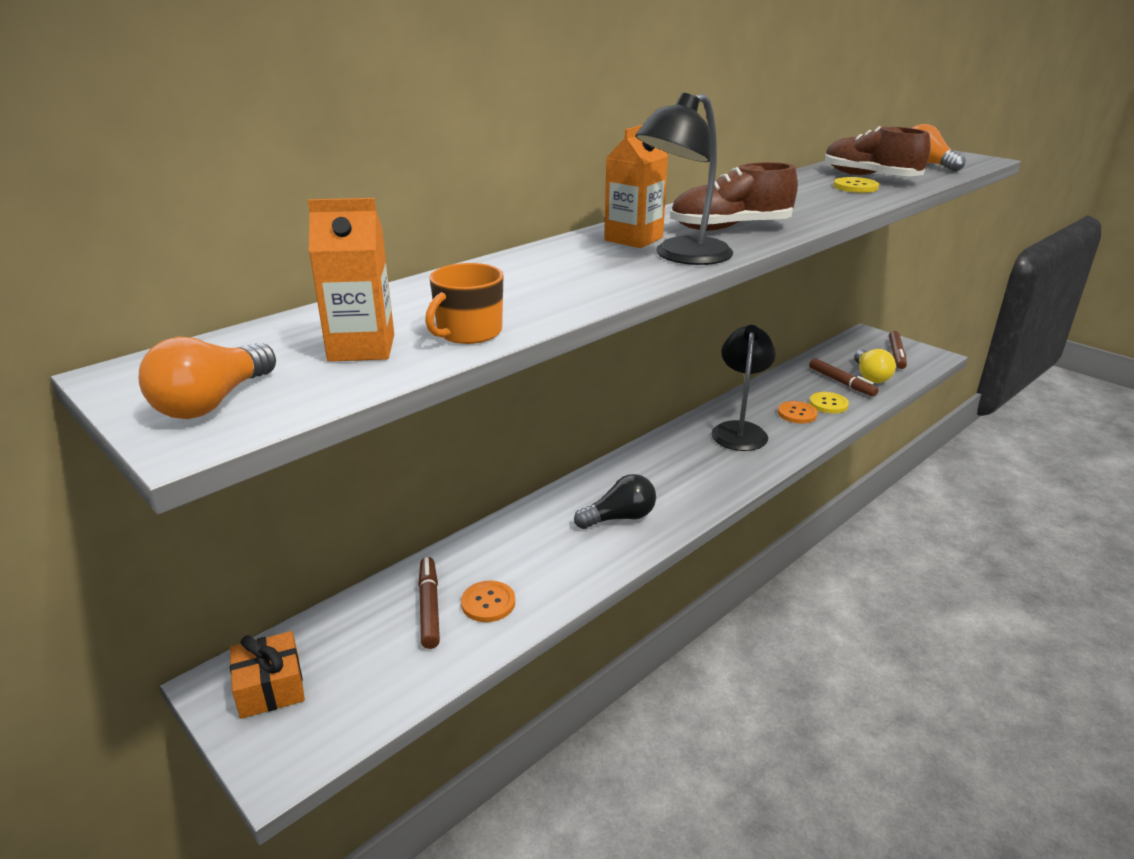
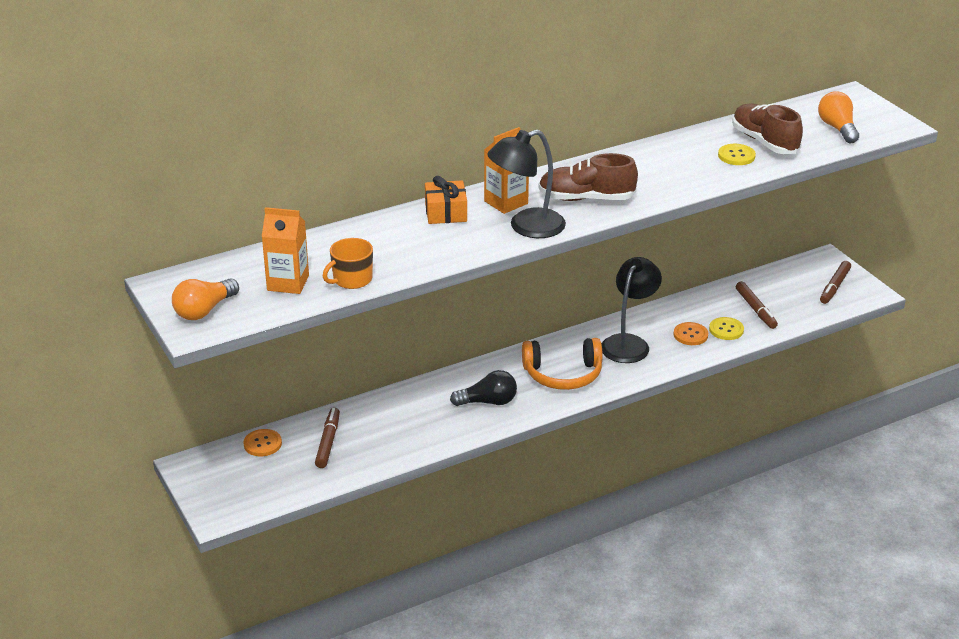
camera: 15 degrees right, 5 degrees up
orange gift [230,631,305,719] -> orange gift moved to [425,176,467,224]
orange button [461,581,515,622] -> orange button moved to [243,429,282,456]
yellow light bulb [854,349,896,383] -> none
none -> orange headphones [522,338,603,390]

